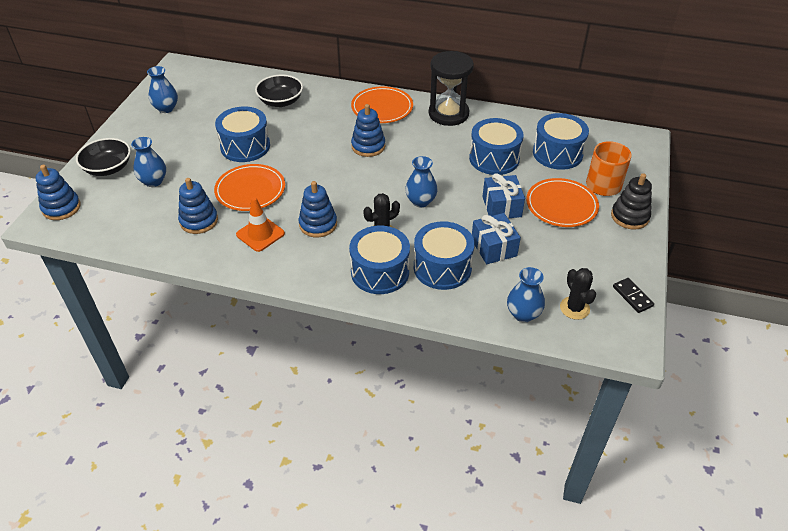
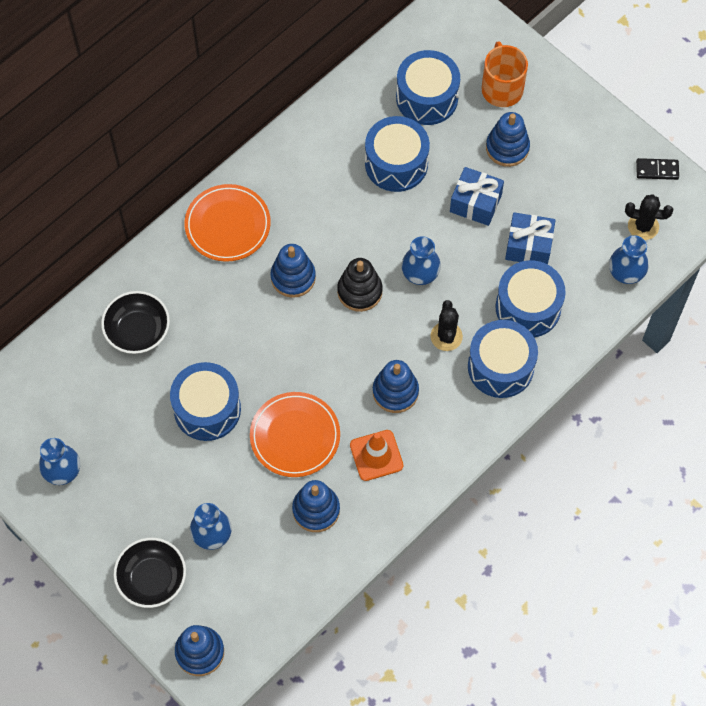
camera: 60 degrees left, 20 degrees up
black hourglass [429,51,474,126] -> none
orange plate [526,178,599,227] -> blue stacking toy [486,112,530,167]
black stacking toy [611,173,652,230] -> black stacking toy moved to [337,258,383,312]

